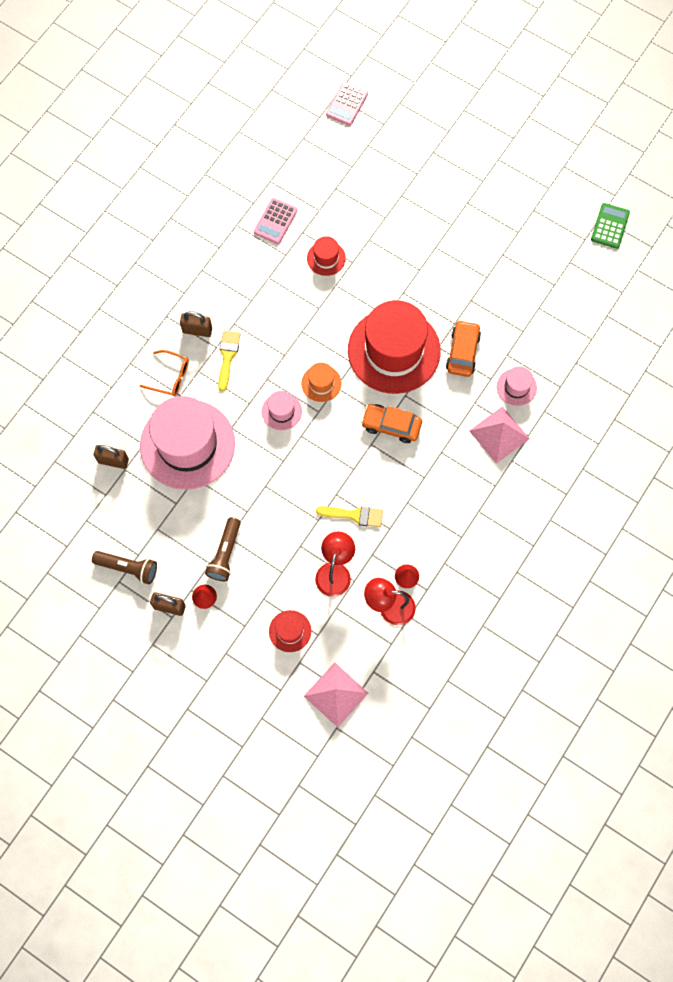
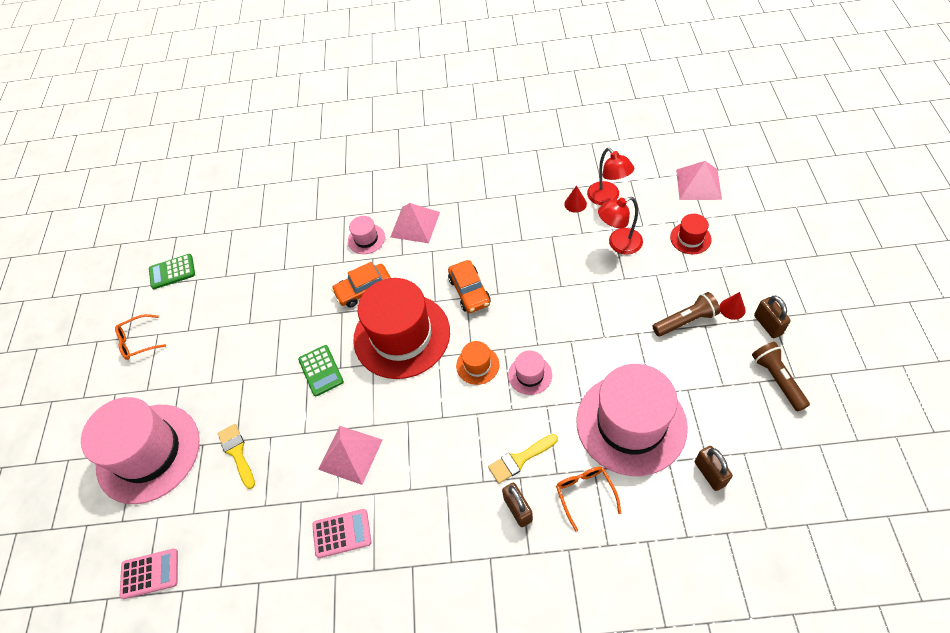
camera: 120 degrees left, 15 degrees down
red hat [307,236,346,276] -> pink pyramid [318,426,382,485]
yellow brush [316,506,383,527] -> yellow brush moved to [218,424,255,489]
none -> pink hat [81,397,200,504]
none -> orange glasses [115,314,166,360]
none -> green calculator [298,345,344,396]

